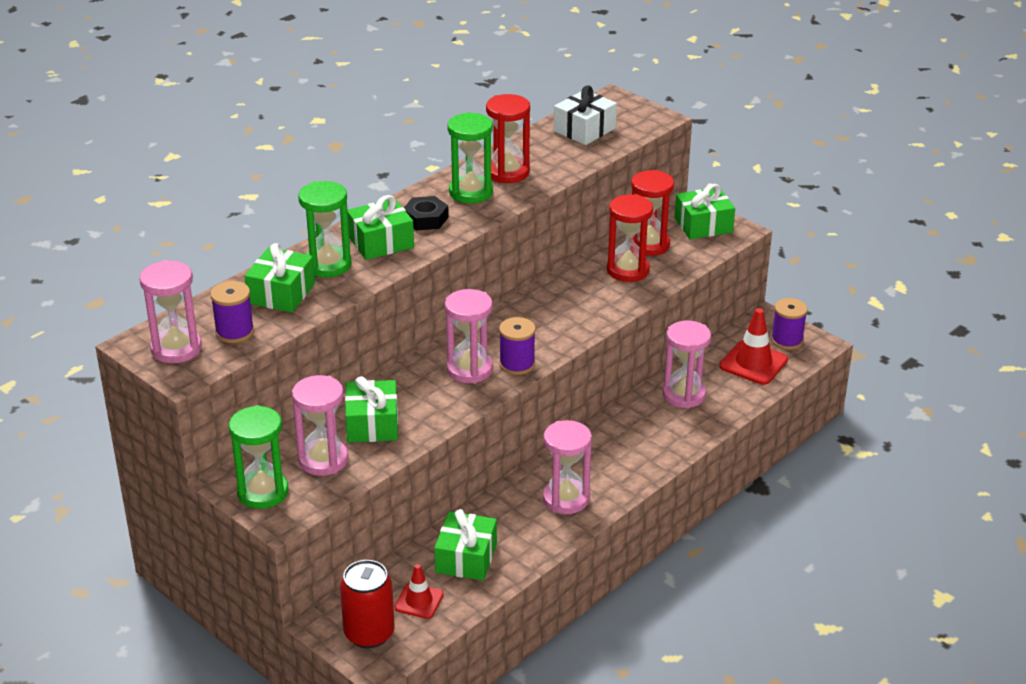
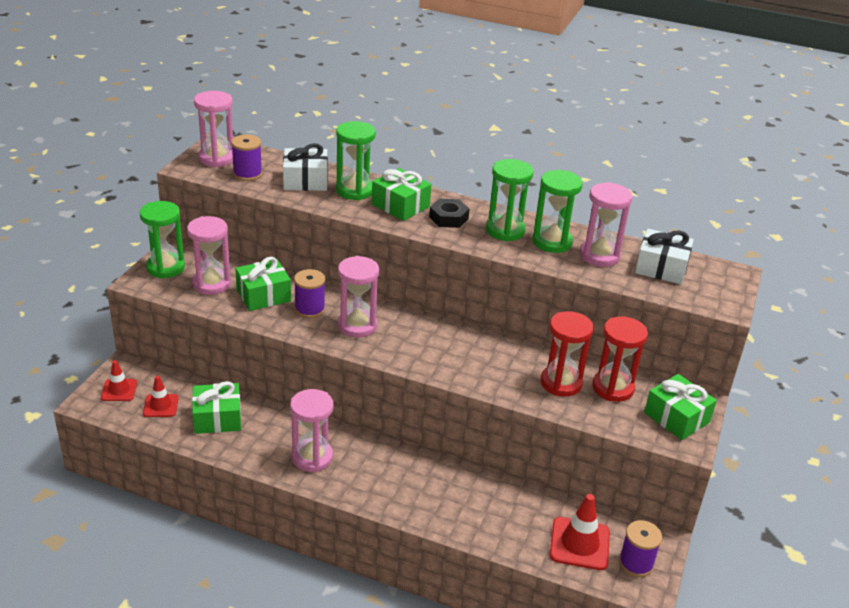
camera: 65 degrees right, 0 degrees up
green gift [245,243,315,313] -> white gift [283,143,328,191]
red can [340,560,394,648] -> red traffic cone [101,360,137,401]
red hourglass [486,94,530,183] -> green hourglass [532,170,583,253]
purple spool [499,317,536,375] -> purple spool moved to [294,269,325,318]
pink hourglass [663,321,711,409] -> pink hourglass moved to [579,182,632,267]

